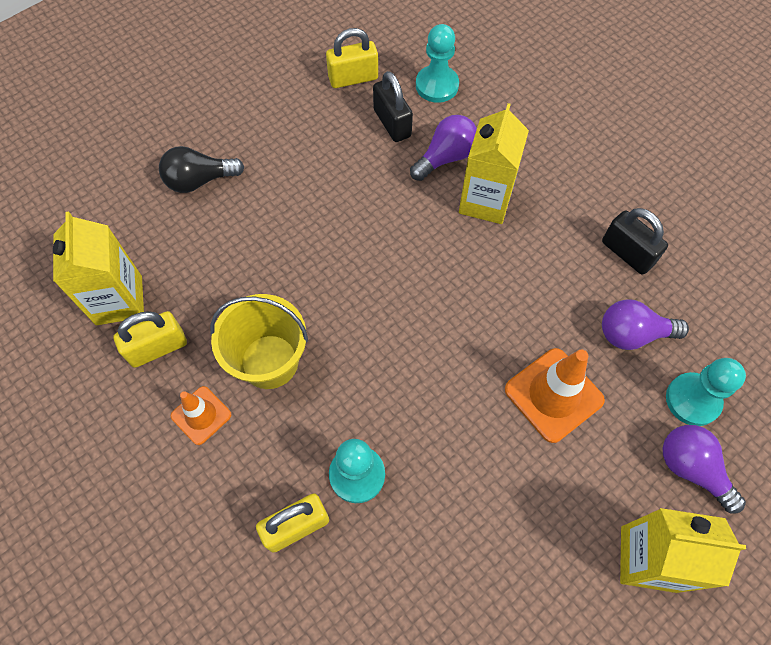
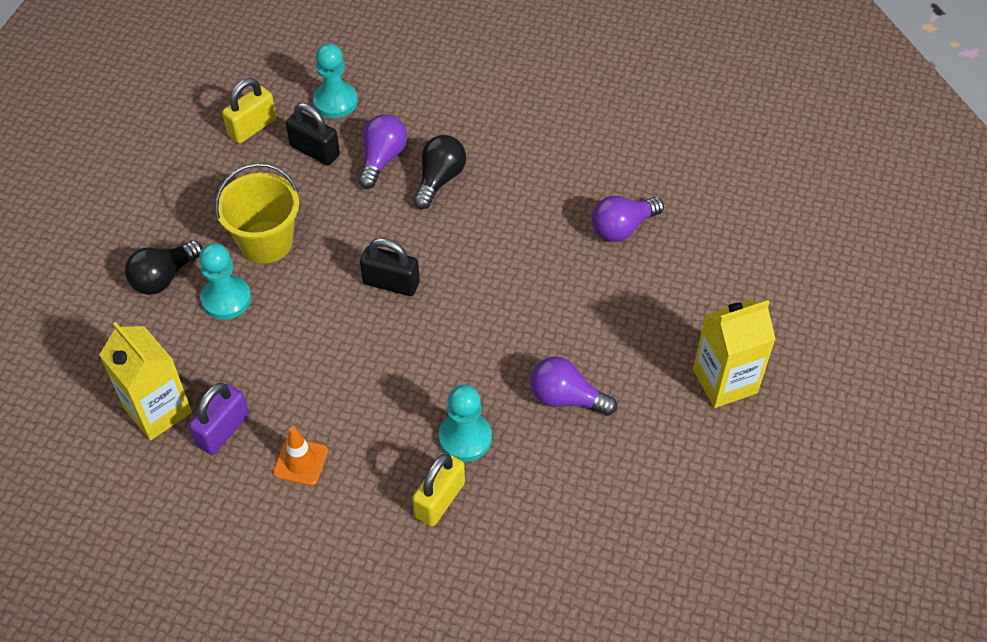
camera: 30 degrees left, 10 degrees down
yellow padlock [113,311,187,368] -> purple padlock [189,383,249,455]
yellow bucket [210,294,308,389] -> yellow bucket moved to [215,163,299,264]
yellow carton [459,103,529,224] -> black light bulb [413,135,466,209]
orange traffic cone [505,348,605,443] -> none
black padlock [602,208,668,275] -> black padlock moved to [360,238,420,296]
purple light bulb [663,425,746,513] -> purple light bulb moved to [530,356,617,416]
turquoise pawn [666,358,746,426] -> turquoise pawn moved to [199,243,251,320]

